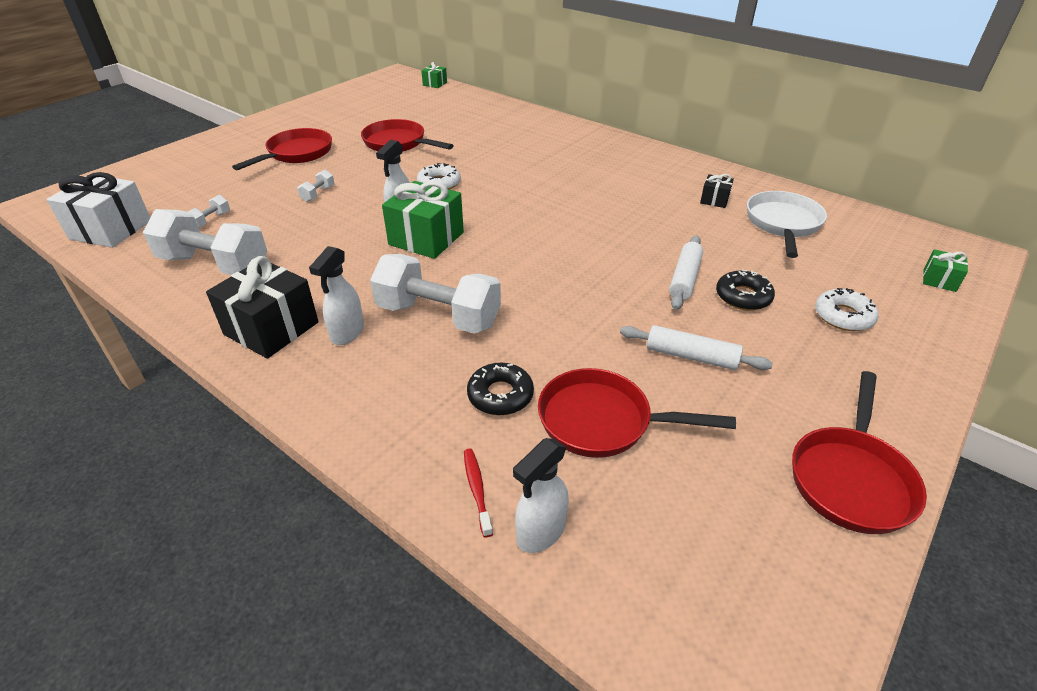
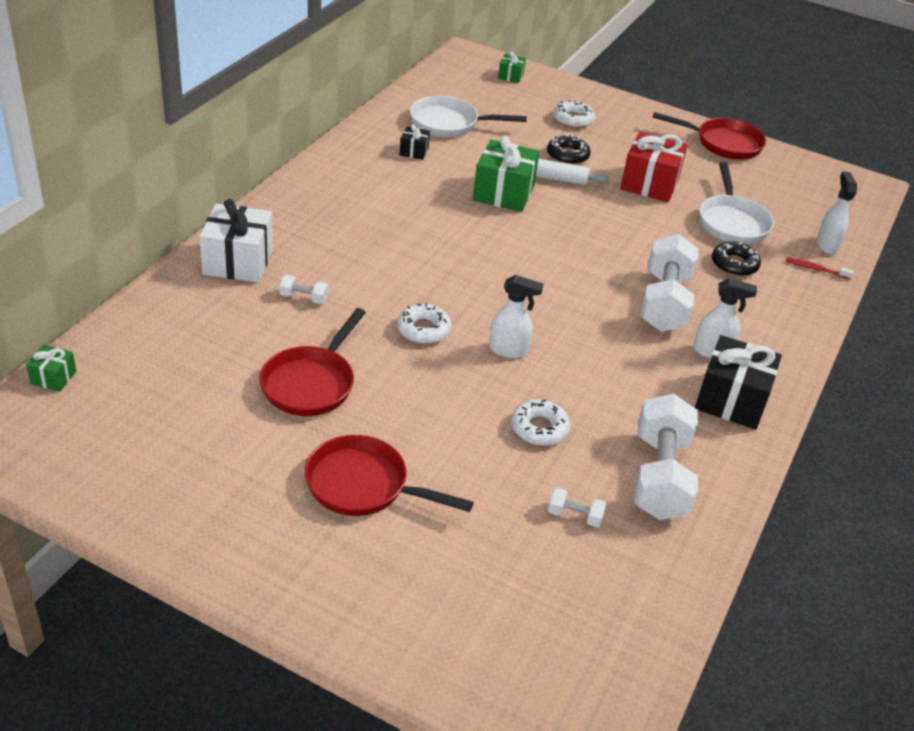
camera: 105 degrees left, 0 degrees up
white gift [47,172,150,248] -> white gift moved to [199,199,273,283]
white dumbbell [297,170,334,202] -> white dumbbell moved to [279,275,328,304]
green gift [382,181,464,259] -> green gift moved to [473,136,540,212]
red toothbrush [464,449,493,537] -> red toothbrush turned 45 degrees clockwise [786,257,854,280]
white spray bottle [513,438,569,553] -> white spray bottle turned 120 degrees counterclockwise [817,171,857,254]
red pan [538,368,736,458] -> white pan [699,162,774,244]
white rolling pin [620,325,773,370] -> red gift [620,132,688,202]
none -> white donut [511,400,570,446]

